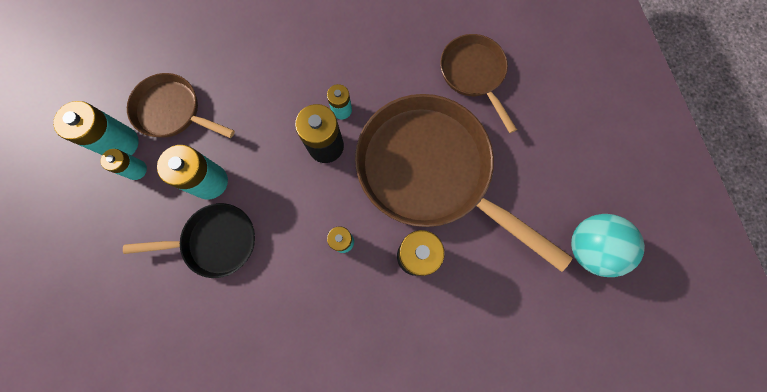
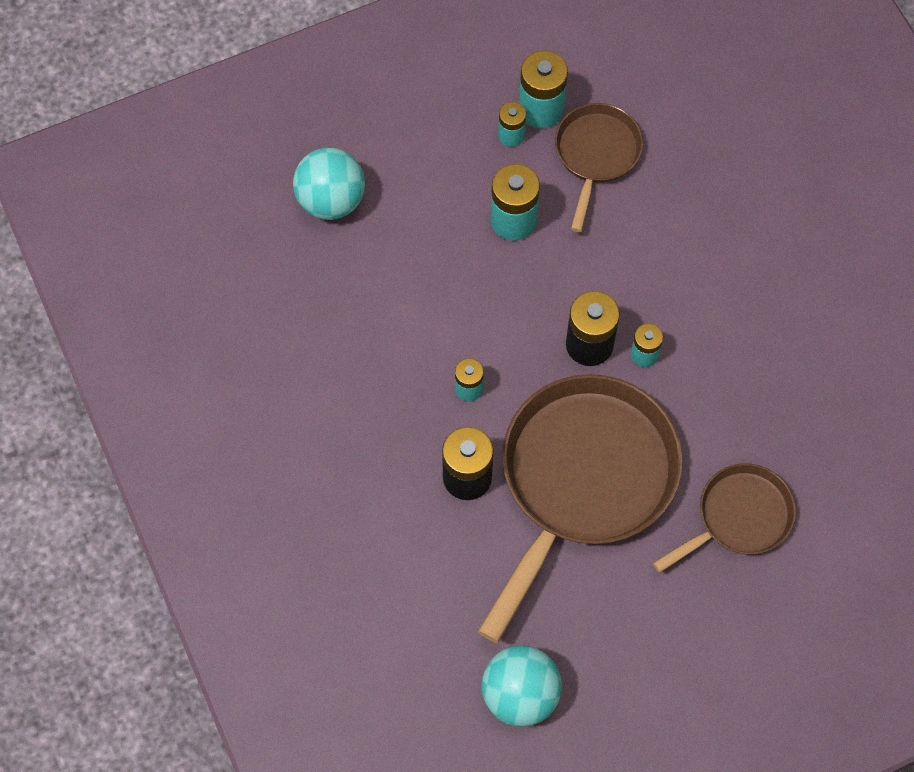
camera: 80 degrees right, 10 degrees down
black pan [123,203,255,278] -> none
none -> turquoise ball [293,148,365,220]

